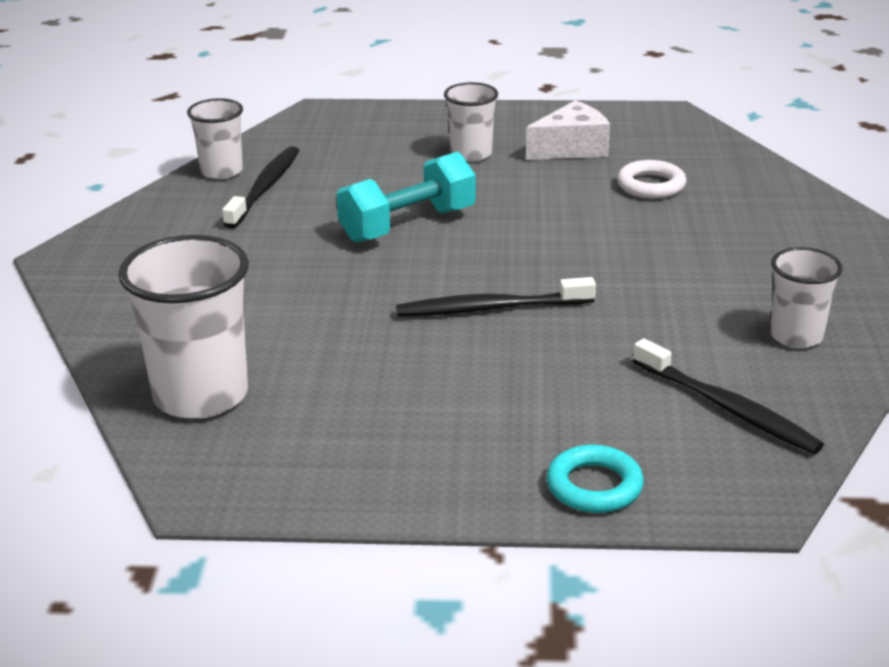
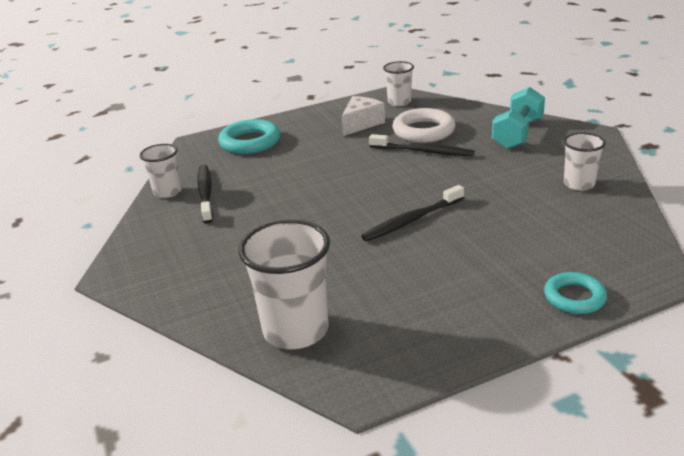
camera: 25 degrees left, 0 degrees up
turquoise dumbbell [336,152,476,243] -> turquoise dumbbell moved to [492,87,545,149]
white cup [444,82,498,162] -> white cup moved to [383,61,414,106]
white ring [617,160,687,199] -> white ring [392,108,455,143], size x1.55
black toothbrush [633,338,824,454] -> black toothbrush moved to [369,134,475,156]
none -> turquoise ring [218,119,280,154]

